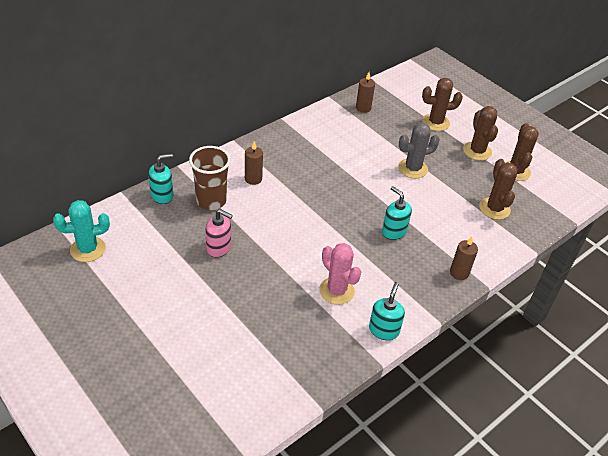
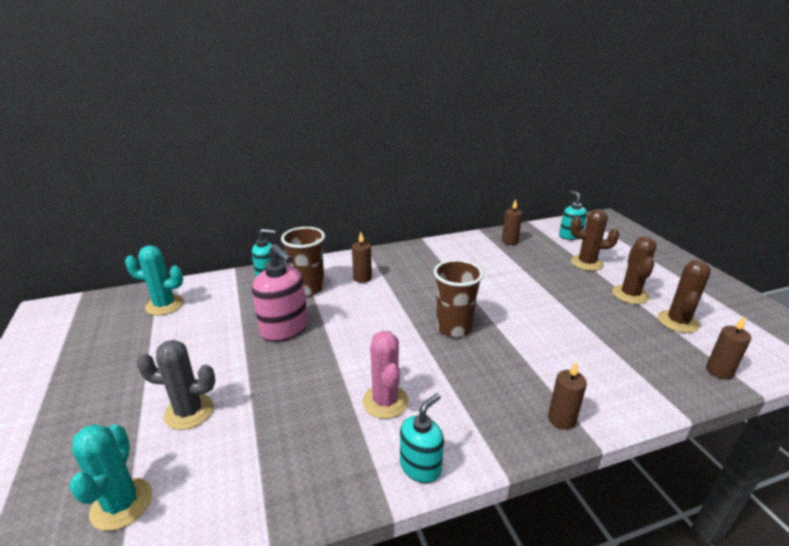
camera: 25 degrees right, 15 degrees down
pink soap dispenser [205,209,233,258] -> pink soap dispenser [252,244,308,342], size x1.57
turquoise soap dispenser [382,186,412,240] -> turquoise soap dispenser moved to [559,191,587,240]
grey cactus [398,123,440,179] -> grey cactus moved to [136,340,215,430]
brown cactus [479,159,517,220] -> none
none -> turquoise cactus [69,424,152,531]
none -> brown cup [434,259,483,338]
none -> brown candle [706,316,751,379]

